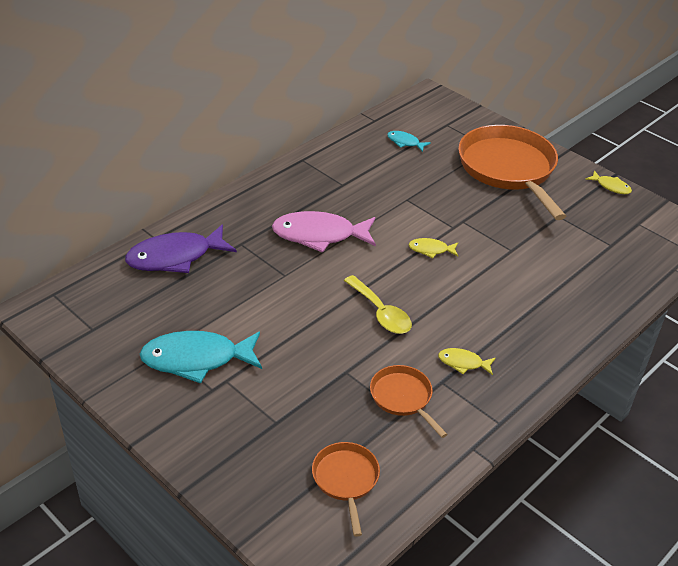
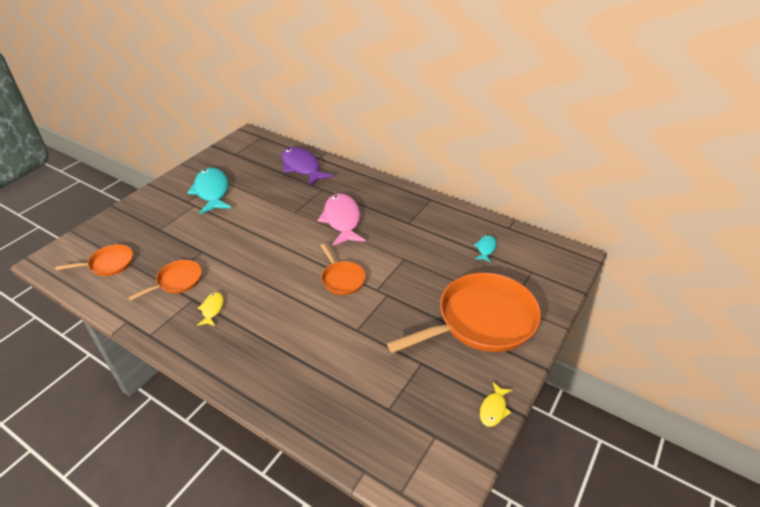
camera: 80 degrees right, 0 degrees up
yellow spoon [344,275,412,334] -> none
yellow fish [408,238,458,258] -> orange pan [320,244,366,295]

